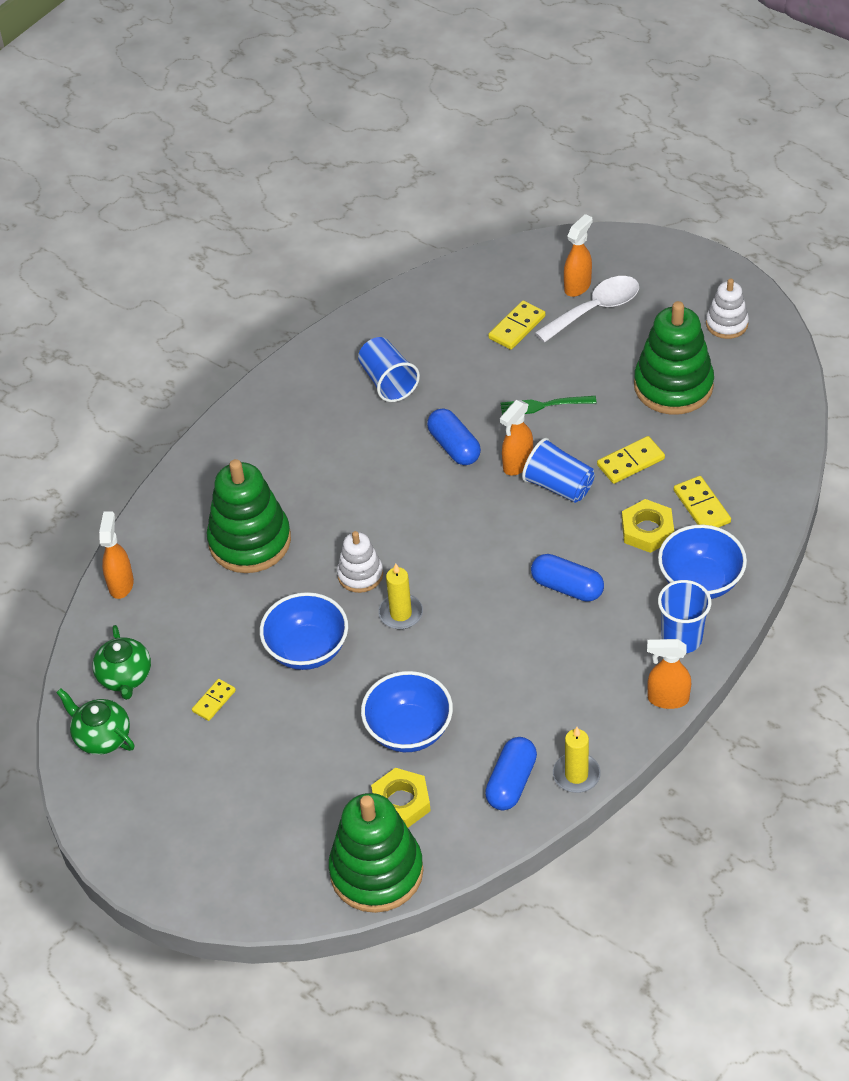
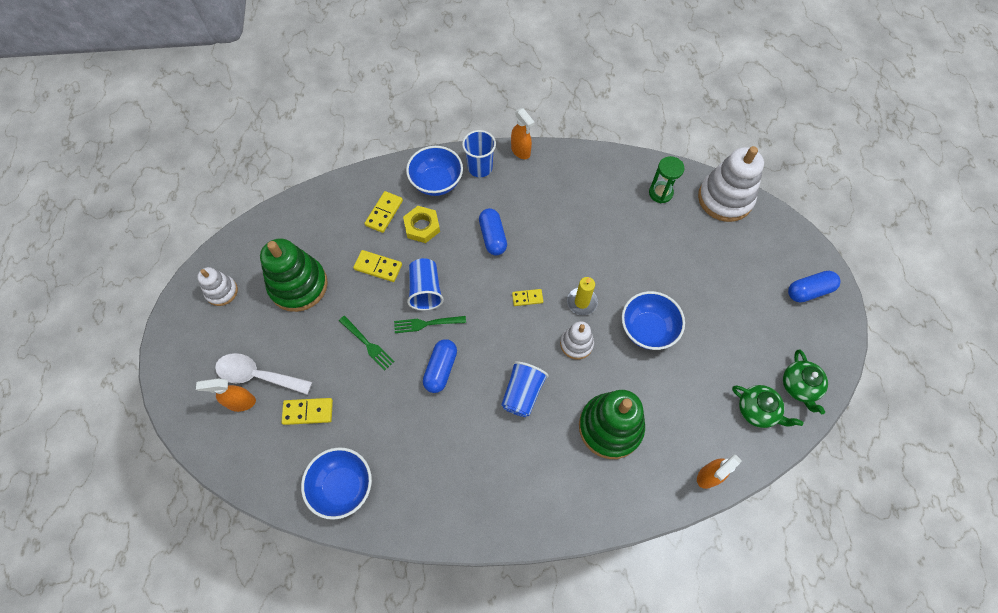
camera: 135 degrees left, 15 degrees up
green teapot [92,625,151,700] -> green teapot turned 90 degrees clockwise [732,385,803,428]
yellow domino [192,679,236,721] -> yellow domino moved to [512,289,543,306]
green stacking toy [328,793,423,913] -> white stacking toy [698,146,764,222]
blue cup [358,337,420,402] -> blue cup moved to [501,361,549,417]
blue bowl [361,671,453,752] -> blue bowl moved to [301,447,372,520]
yellow nut [371,768,431,828] -> none
blue capsule [485,737,537,810] -> blue capsule moved to [788,271,841,302]
orange spray bottle [500,400,533,476] -> green fork [394,316,466,333]
yellow candle [553,727,601,793] -> none
none -> green hourglass [649,156,684,203]

